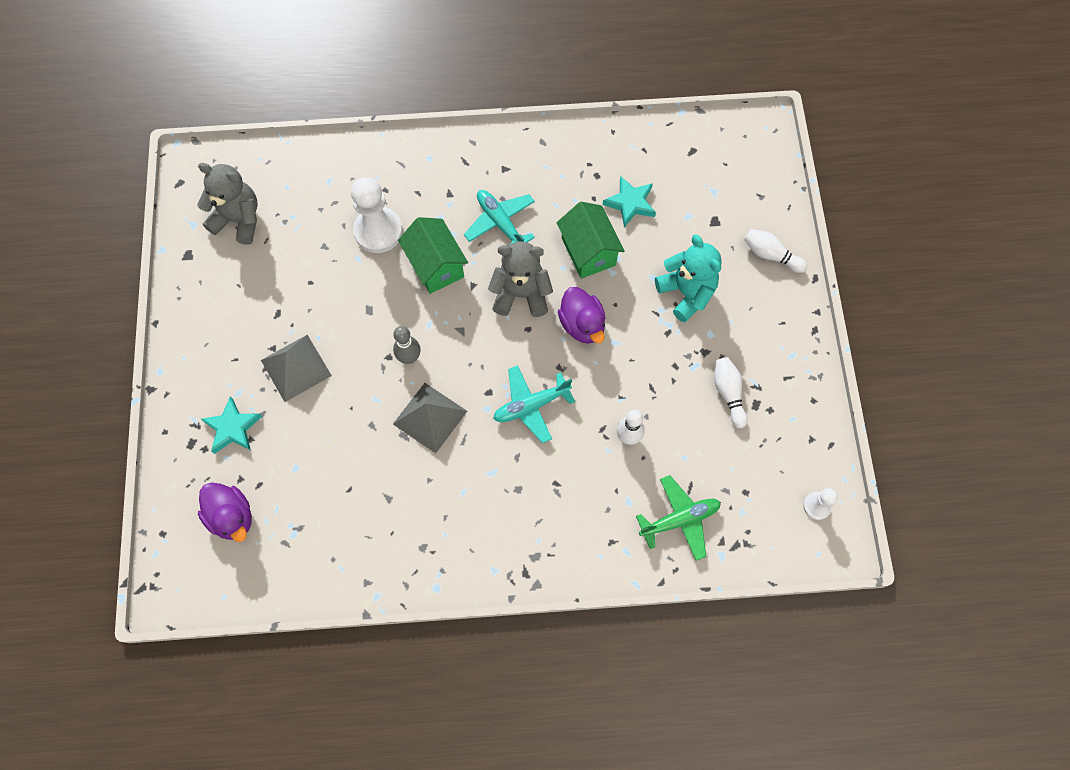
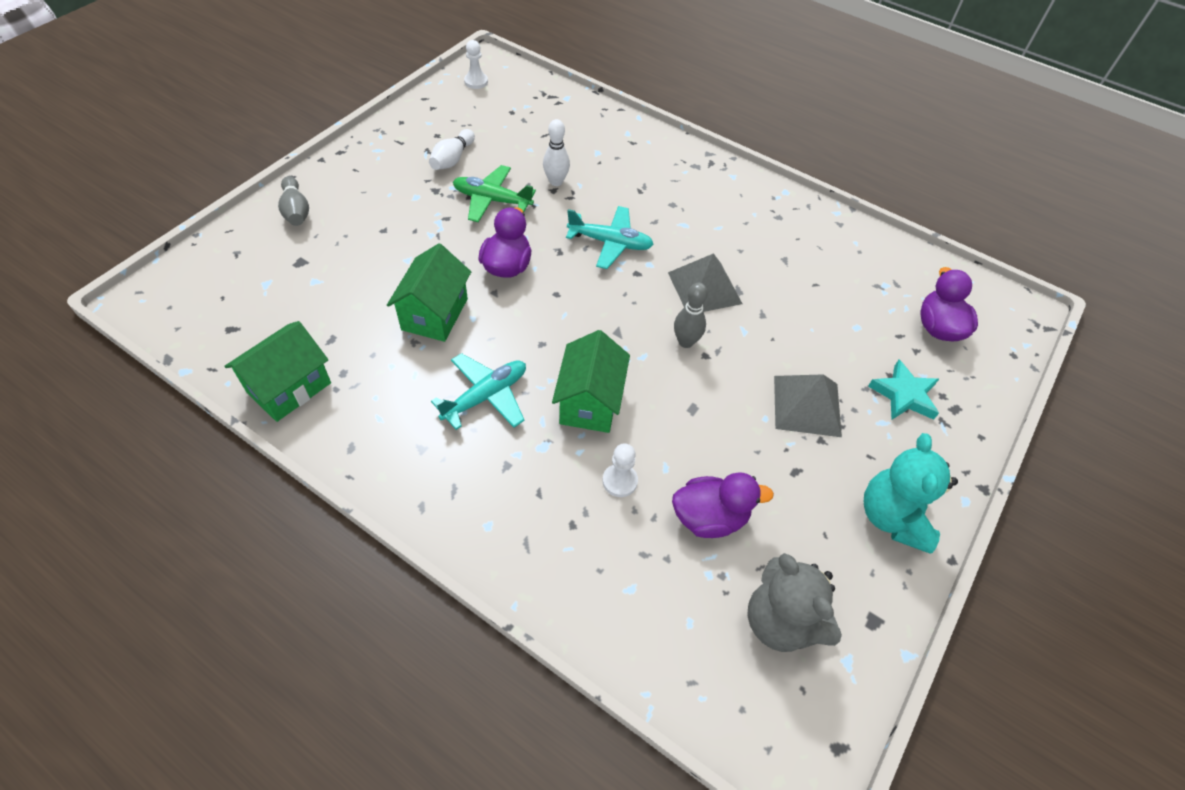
camera: 145 degrees left, 15 degrees down
white pawn [351,177,403,253] -> white pawn [603,443,638,497], size x0.52
turquoise plane [464,190,535,244] -> turquoise plane turned 135 degrees counterclockwise [431,353,526,430]
grey teddy bear [488,241,553,317] -> none
turquoise star [603,176,656,227] -> none
green plane [636,475,721,561] -> green plane moved to [453,165,536,222]
turquoise teddy bear [655,234,721,322] -> turquoise teddy bear moved to [864,433,958,554]
white bowling pin [744,229,807,273] -> grey bowling pin [278,176,309,226]
none -> green house [224,321,331,422]
none -> purple duck [672,472,774,538]

